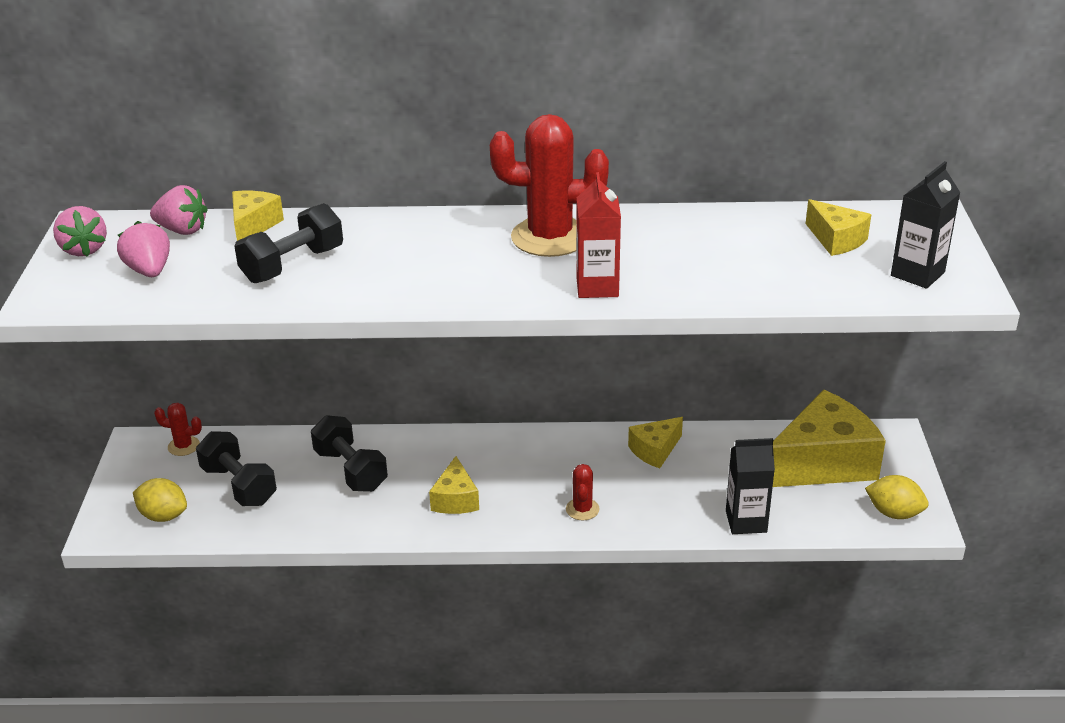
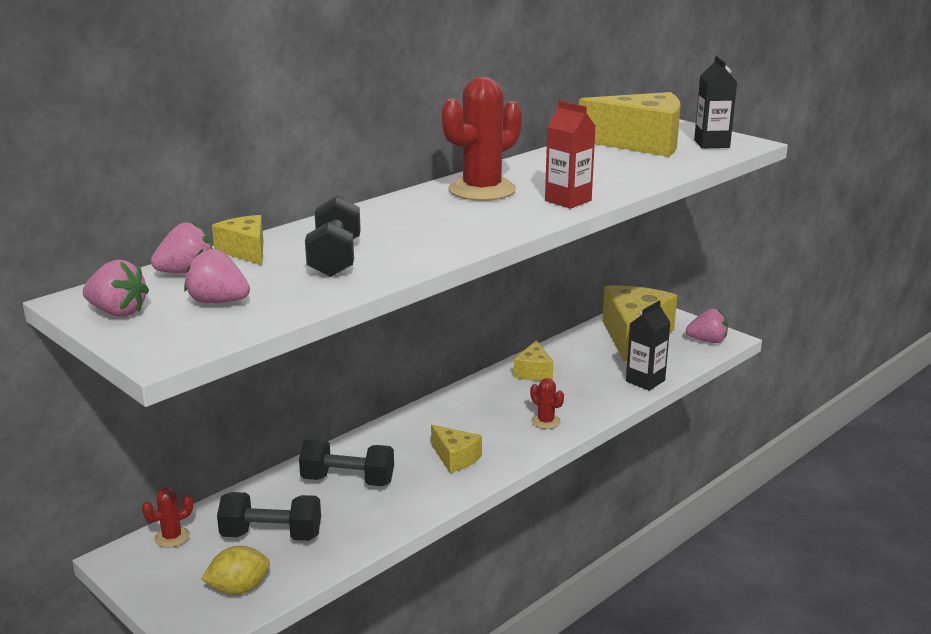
camera: 45 degrees left, 10 degrees down
yellow cheese [806,199,871,256] -> yellow cheese [579,92,681,157], size x2.01
yellow lemon [865,475,929,519] -> pink strawberry [686,309,728,343]

